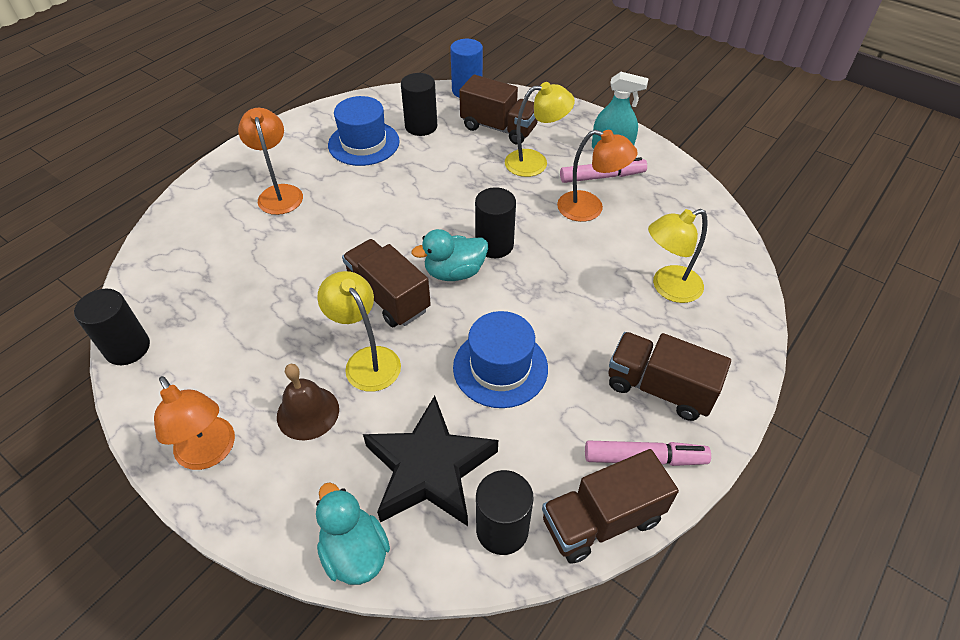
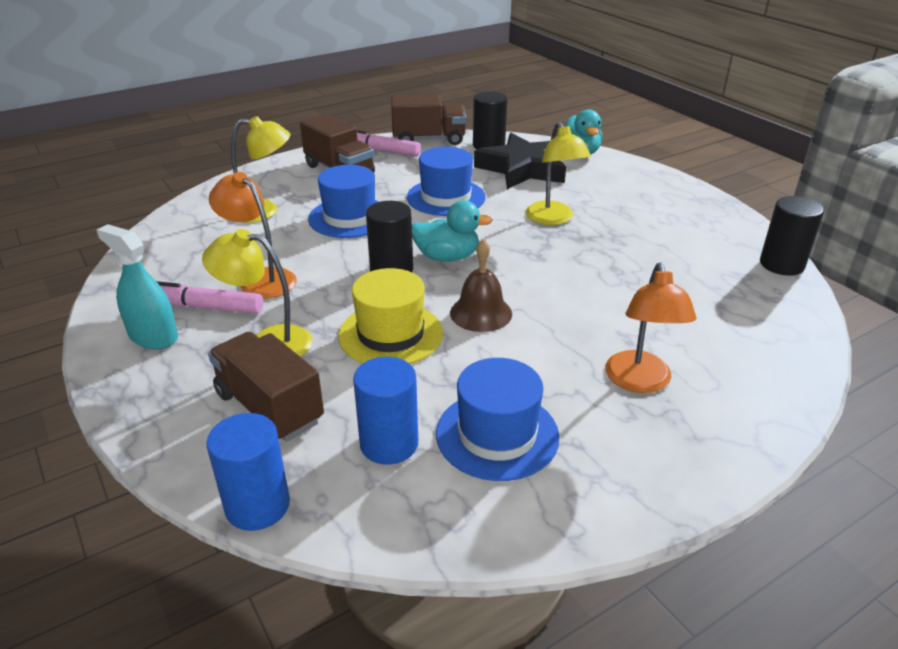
camera: 160 degrees left, 15 degrees down
orange lamp [154,376,235,470] -> none
brown bell [277,364,339,440] -> brown bell moved to [450,239,512,332]
brown truck [342,239,431,327] -> none
black cylinder [401,73,437,136] -> blue cylinder [353,357,418,465]
none -> blue hat [308,165,379,238]
none -> yellow hat [338,268,443,364]

